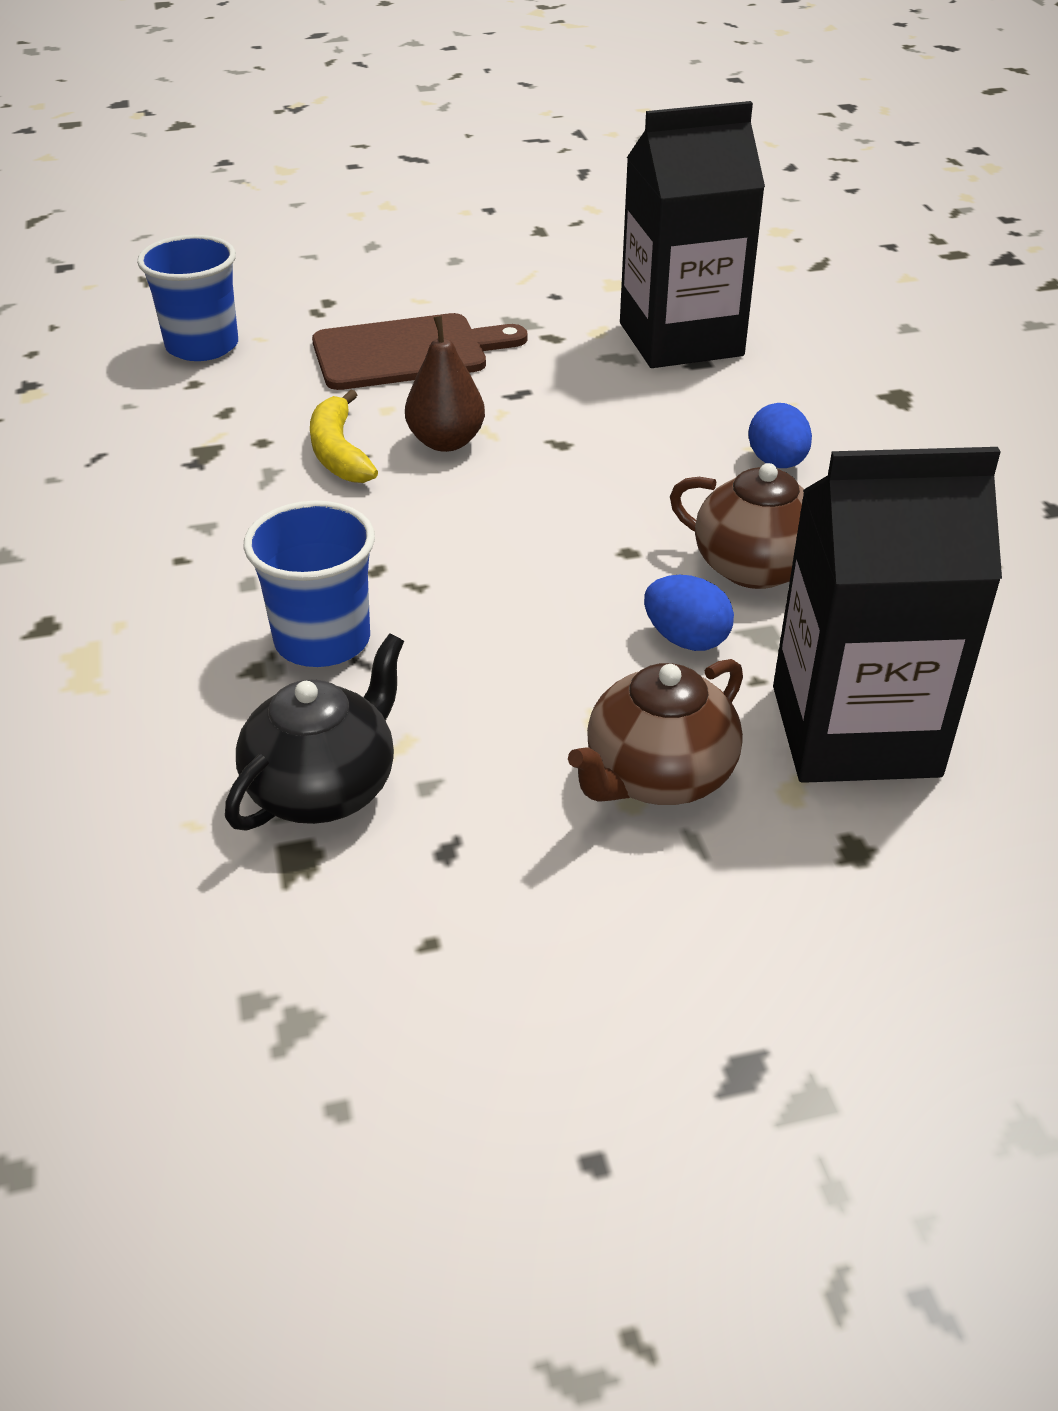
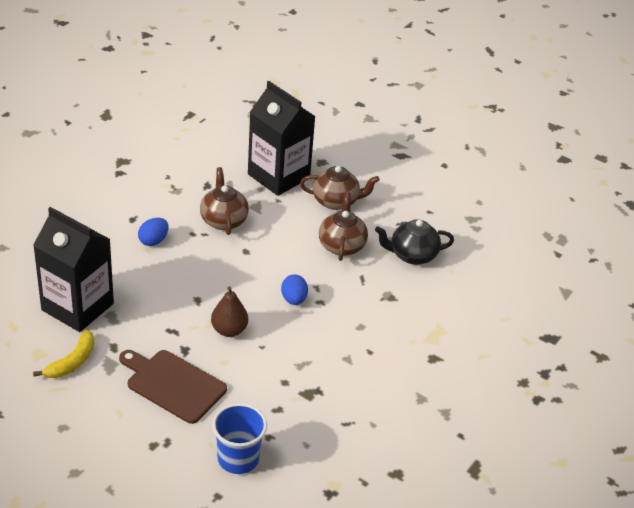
camera: 135 degrees left, 0 degrees up
blue cup [243,501,375,667] -> none
yellow banana [310,389,378,483] -> yellow banana moved to [33,330,94,378]
blue egg [644,575,734,651] -> blue egg moved to [281,274,308,305]
none -> brown teapot [319,192,368,261]

